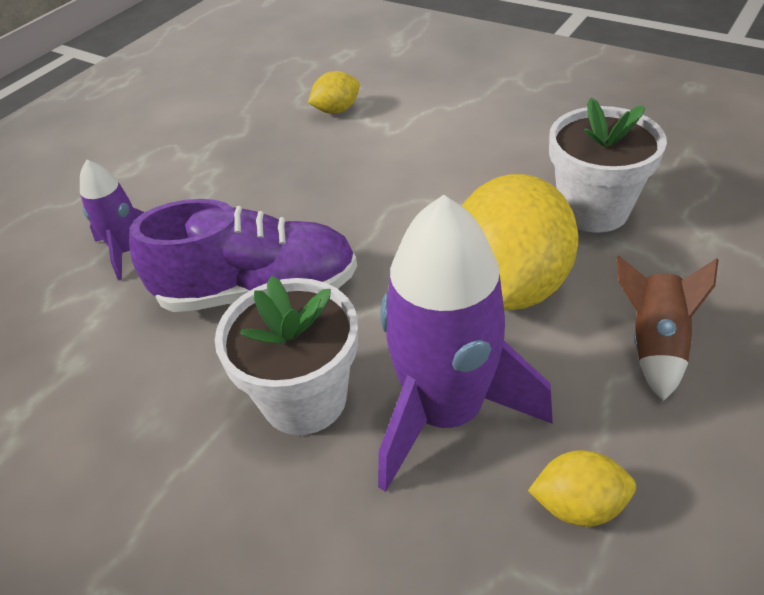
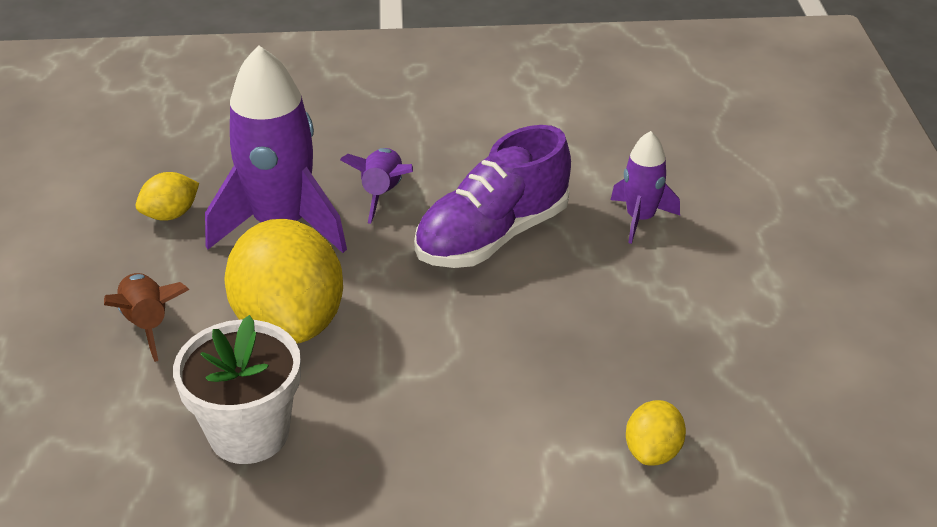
camera: 140 degrees right, 5 degrees down
white flower pot [215,276,358,435] -> purple rocket [340,148,413,224]

